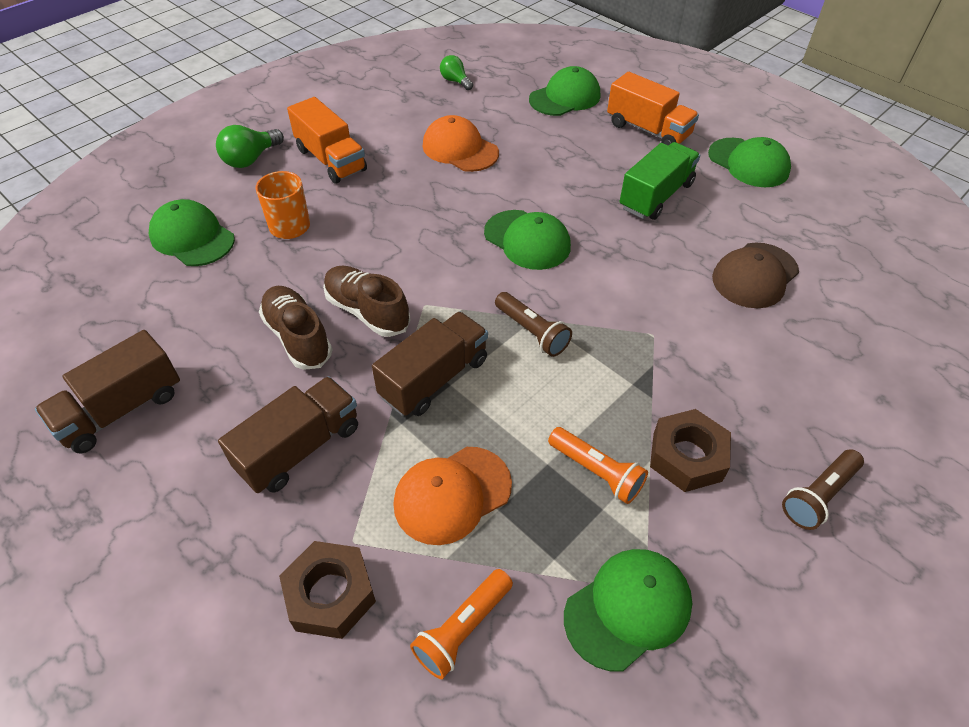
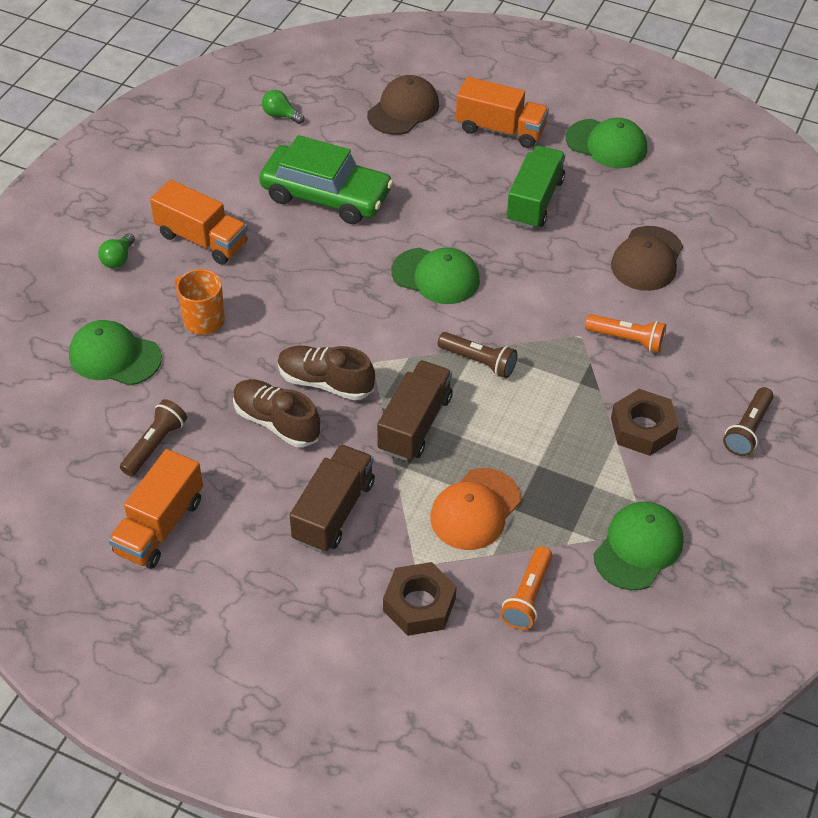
camera: 20 degrees left, 0 degrees up
brown truck [35,330,180,454] -> orange truck [108,449,203,569]
green light bulb [216,125,284,168] -> green light bulb [98,233,135,268], size x0.66
orange cap [423,115,499,172] -> green car [259,135,393,224]
green cap [529,66,600,116] -> brown cap [367,75,439,135]
orange flashlight [548,427,648,504] -> orange flashlight moved to [585,314,666,353]
none -> brown flashlight [120,399,187,477]

